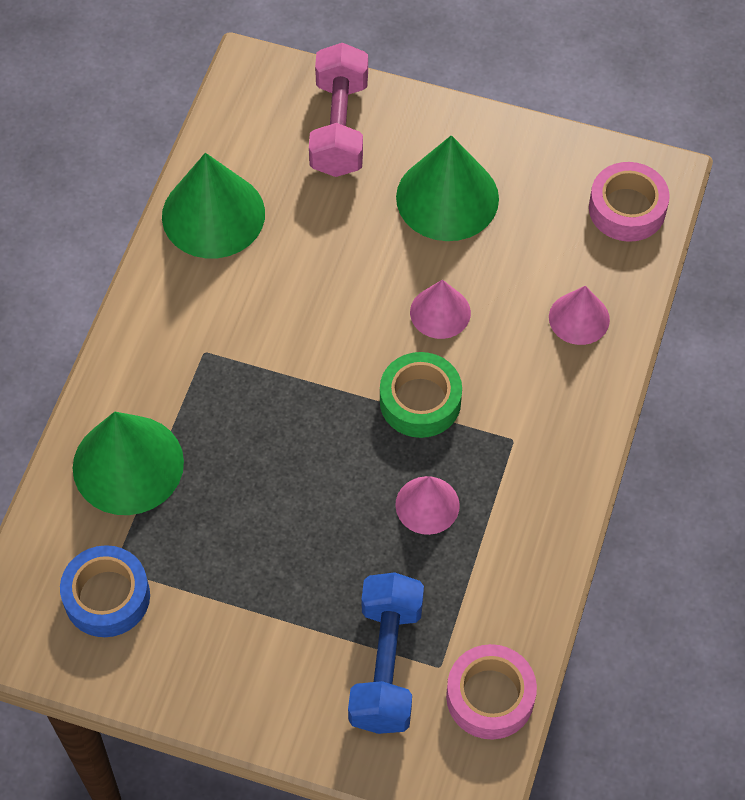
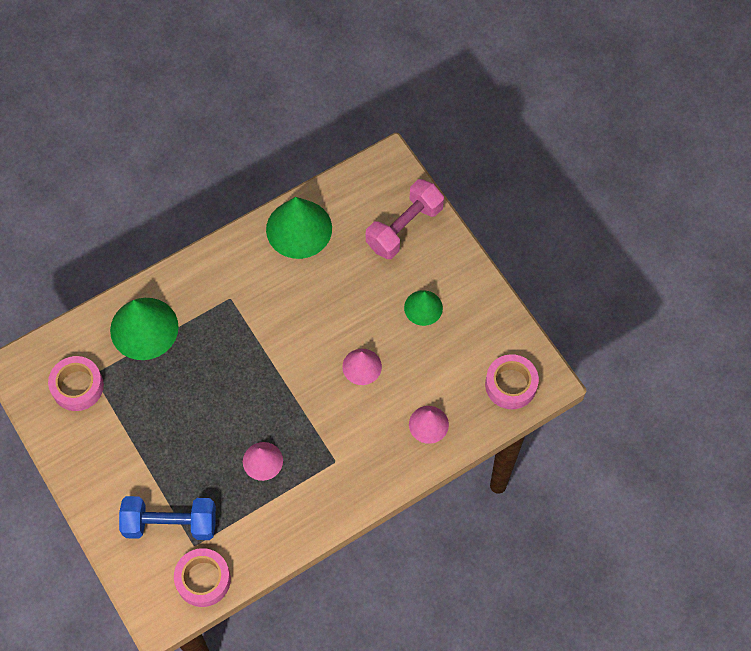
camera: 40 degrees right, 5 degrees up
blue tape [60,545,150,637] -> pink tape [48,356,104,411]
blue dumbbell [348,572,424,734] -> blue dumbbell turned 45 degrees clockwise [119,496,216,540]
green tape [380,352,462,438] -> none
green cone [396,135,499,241] -> green cone [404,290,443,326], size x0.57

